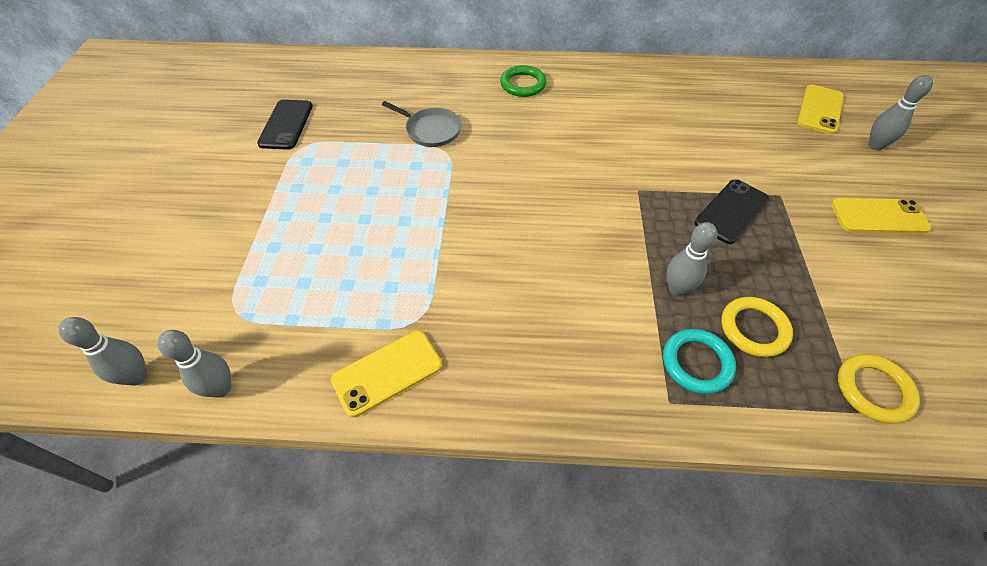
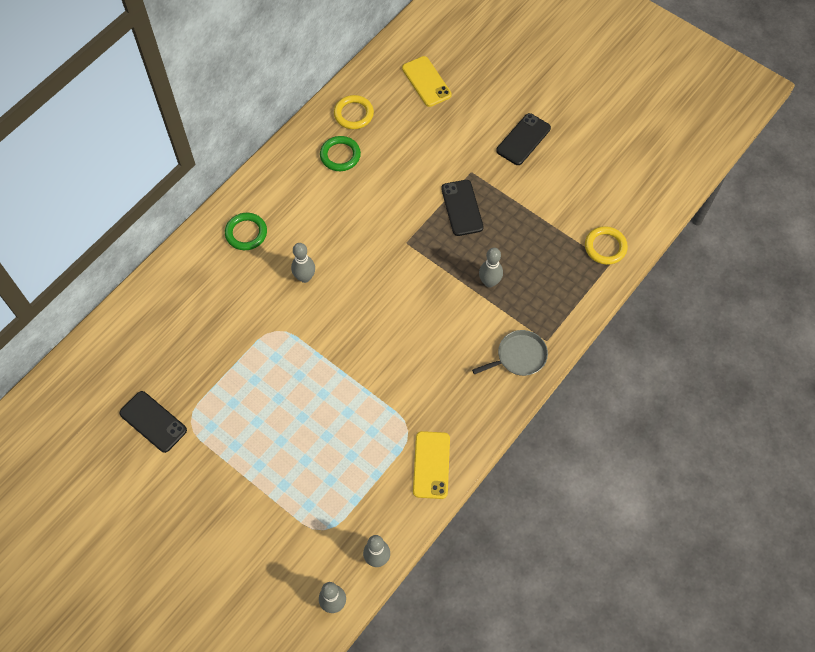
camera: 55 degrees left, 10 degrees up
grey pan [382,101,461,147] -> grey pan moved to [472,330,548,376]
turquoise ring [663,329,736,394] -> none
yellow ring [721,297,793,357] -> yellow ring moved to [334,95,374,129]
yellow phone [831,198,931,234] -> black phone [496,113,551,165]
grey bowling pin [868,75,933,151] -> grey bowling pin moved to [291,243,315,283]
none -> green ring [320,136,361,171]

